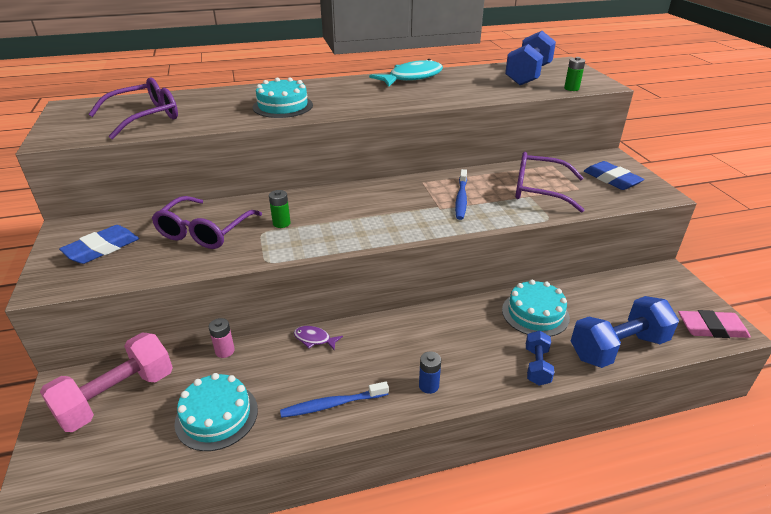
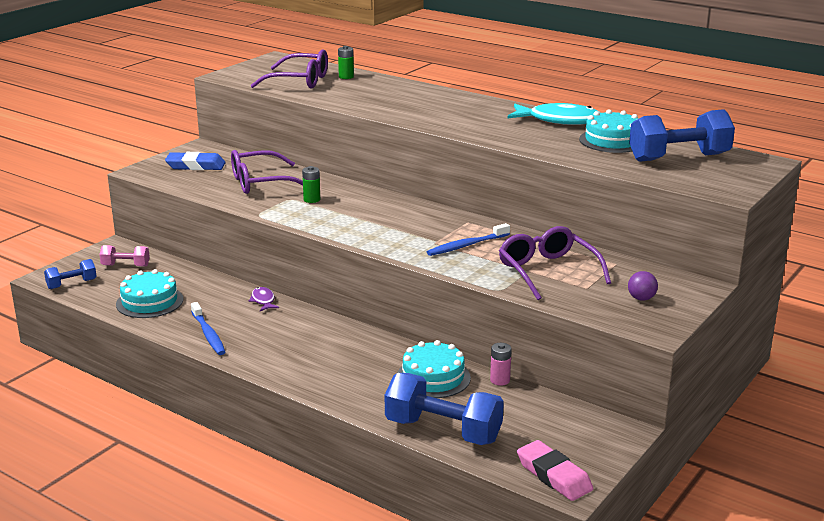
camera: 50 degrees right, 10 degrees down
pink dumbbell [40,332,173,432] -> pink dumbbell [99,245,150,266], size x0.53
pink battery [209,318,235,358] -> pink battery moved to [490,343,512,386]
turquoise cake [253,77,313,118] -> turquoise cake moved to [579,109,639,153]
blue toothbrush [280,382,389,418] -> blue toothbrush turned 150 degrees counterclockwise [191,302,225,355]
blue battery [419,351,441,394] -> none
blue dumbbell [526,330,554,385] -> blue dumbbell moved to [44,259,97,289]
green battery [564,57,585,91] -> green battery moved to [338,46,354,79]
blue eraser [584,161,645,190] -> purple ball [628,271,658,301]

